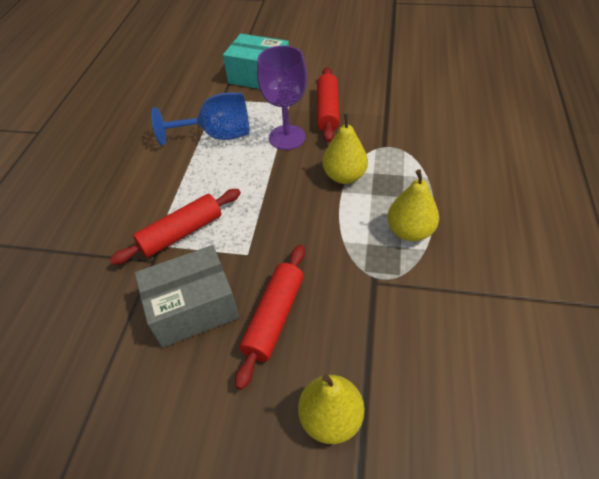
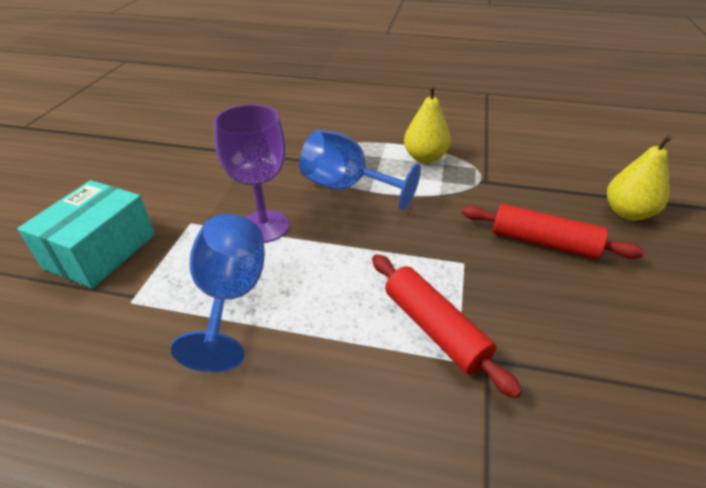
camera: 90 degrees left, 10 degrees down
grey box [135,245,239,348] -> none
red rolling pin [317,67,340,142] -> none
yellow pear [323,113,368,184] -> blue goblet [299,130,421,211]

